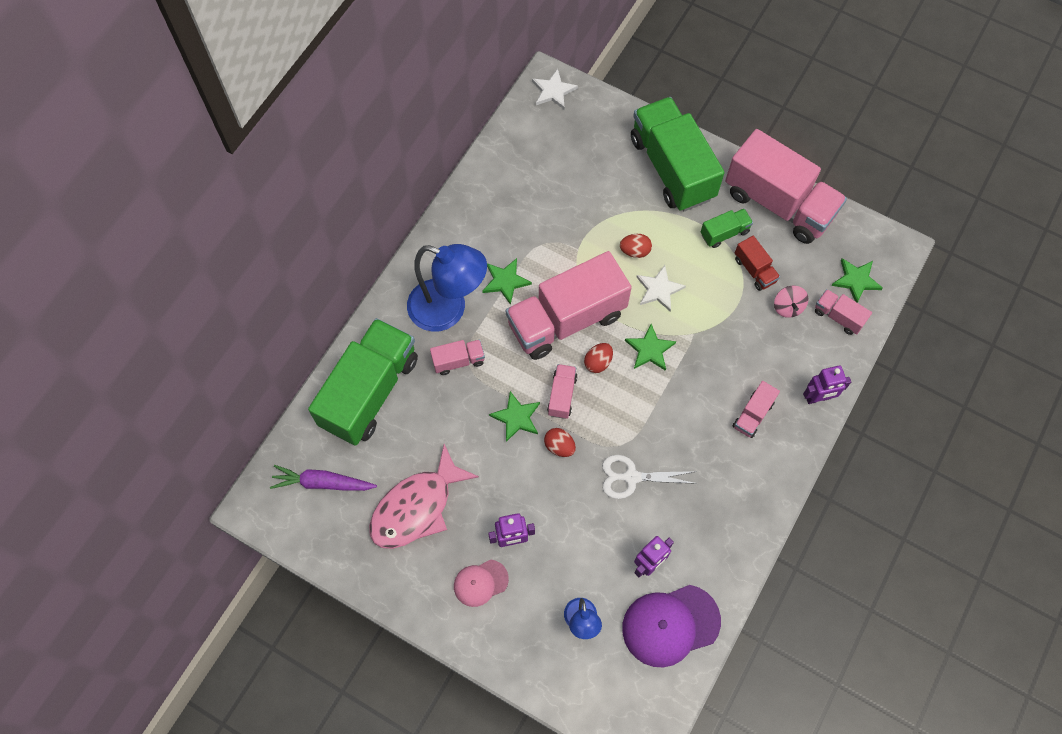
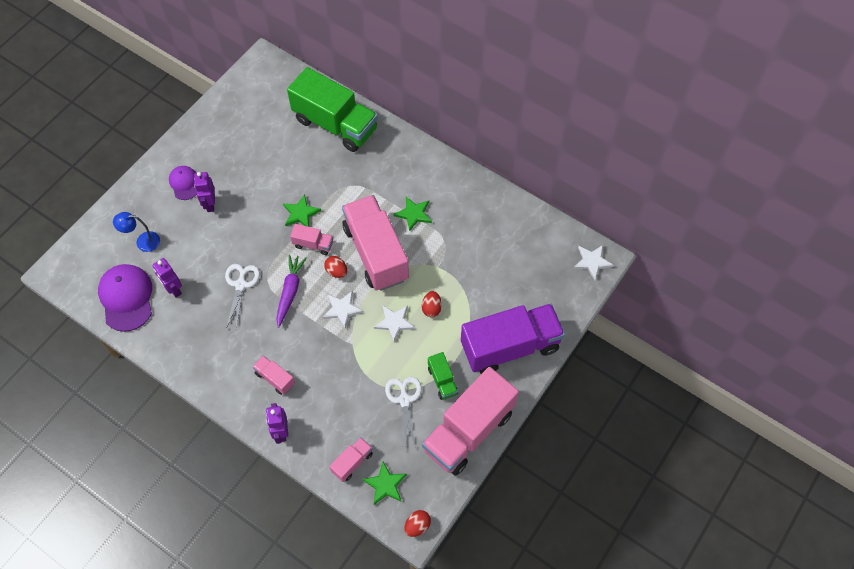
camera: 95 degrees right, 5 degrees down
purple carrot [270,465,377,491] -> purple carrot moved to [276,255,307,328]
pink fish [369,444,479,549] -> none
blue lamp [407,244,487,332] -> none
pink truck [430,340,485,375] -> none
pink cap [454,560,509,607] -> purple cap [169,166,197,200]
red egg [544,428,576,457] -> red egg moved to [404,510,431,537]
green star [625,324,676,371] -> white star [323,291,364,329]
green truck [631,97,725,211] -> purple truck [461,303,565,374]
red truck [735,236,780,291] -> white scissors [385,376,422,451]
pink spinning top [774,286,809,318] -> none

